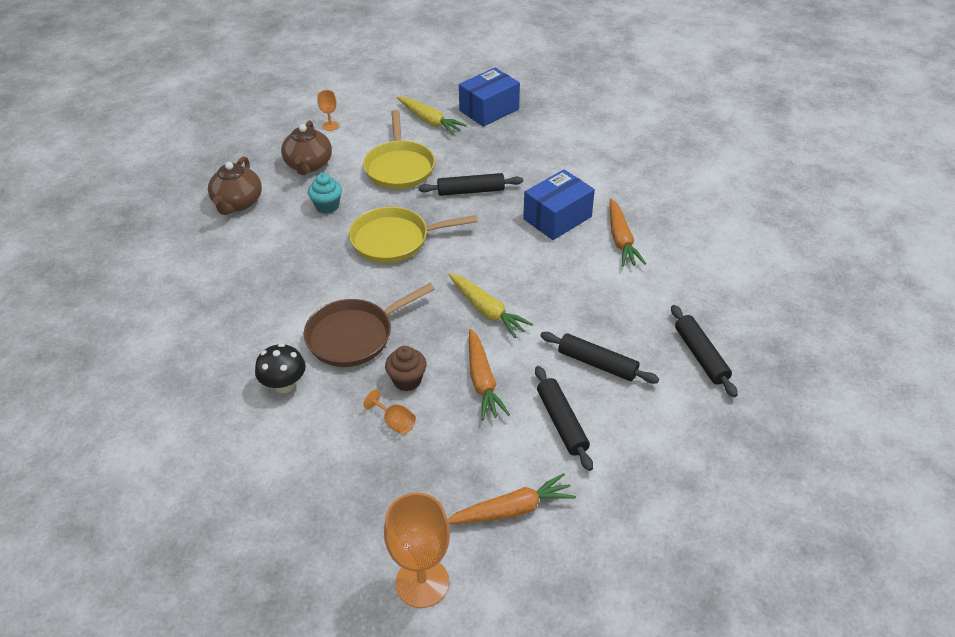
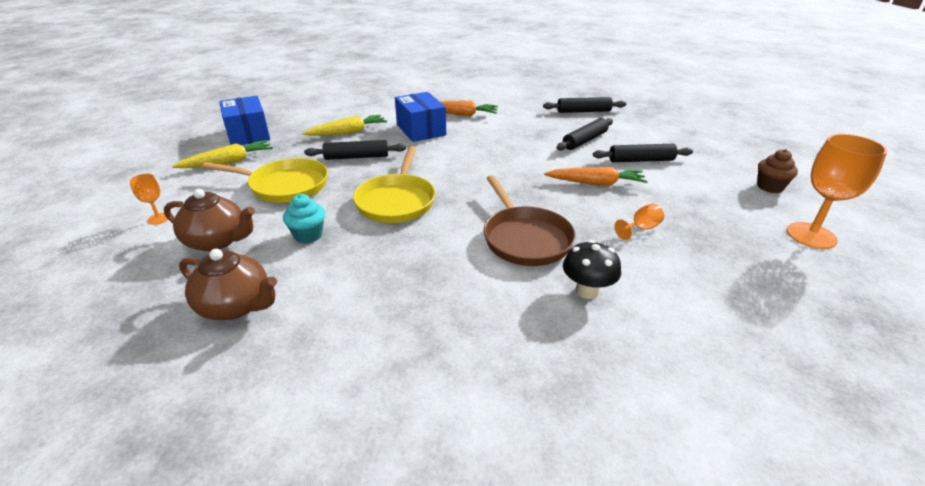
camera: 75 degrees left, 10 degrees down
brown cupcake [385,346,427,391] -> brown cupcake moved to [757,149,798,193]
black rolling pin [418,173,523,196] -> black rolling pin turned 75 degrees clockwise [304,140,406,160]
orange carrot [447,473,576,525] -> none
yellow carrot [448,274,533,338] -> yellow carrot moved to [303,115,387,136]

